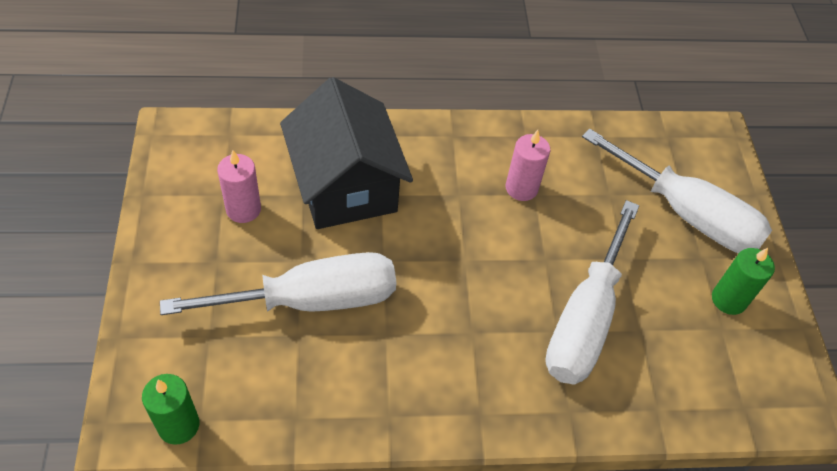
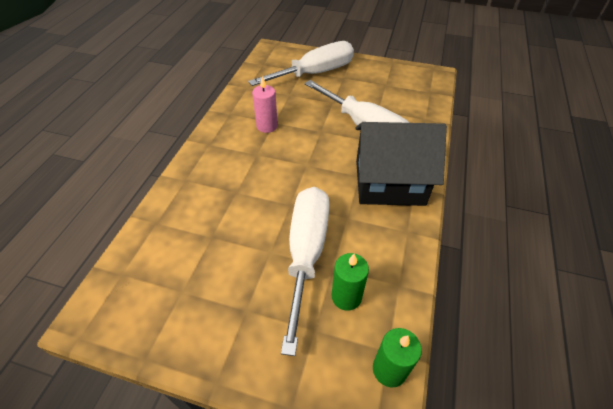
camera: 65 degrees left, 5 degrees down
pink candle [217,150,261,223] -> none
black house [280,77,413,229] -> black house moved to [355,122,447,206]
green candle [712,248,775,315] -> green candle moved to [332,253,369,311]

